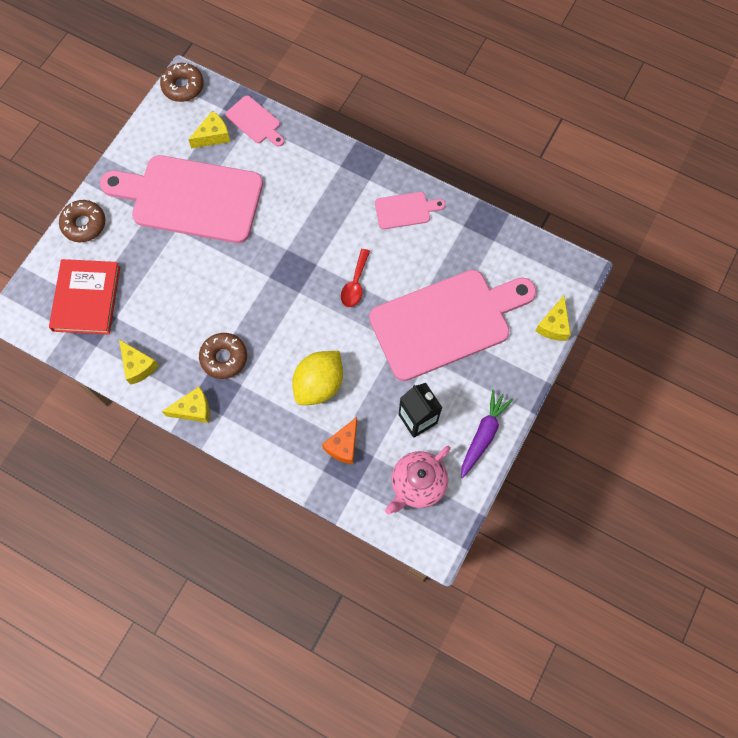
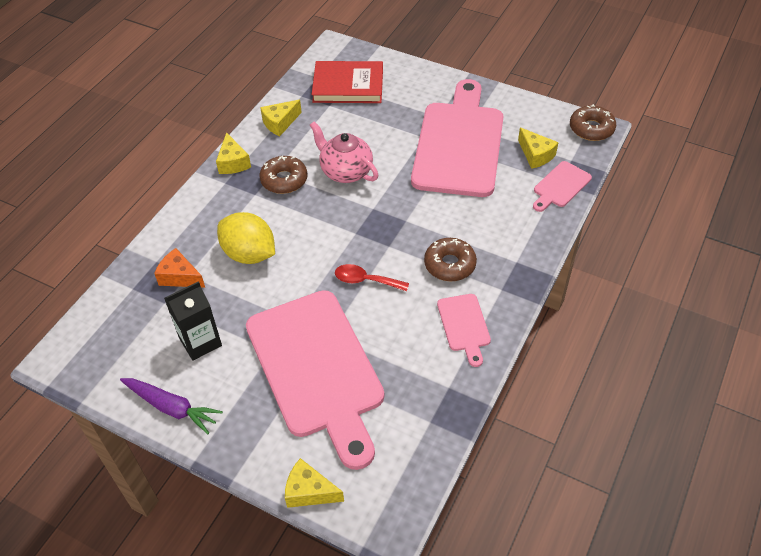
camera: 90 degrees right, 20 degrees down
brown donut [59,200,105,242] -> brown donut moved to [424,238,477,281]
pink teapot [385,446,451,515] -> pink teapot moved to [310,121,378,183]

